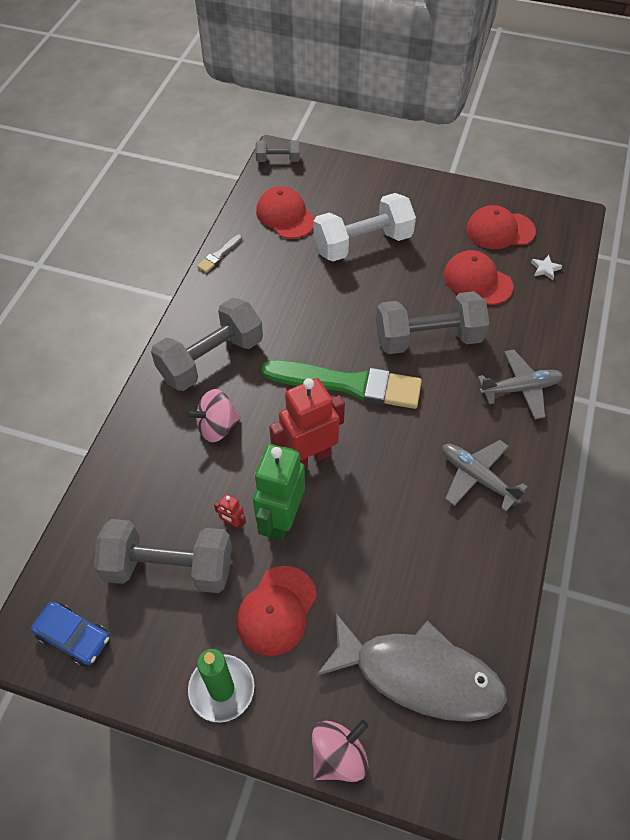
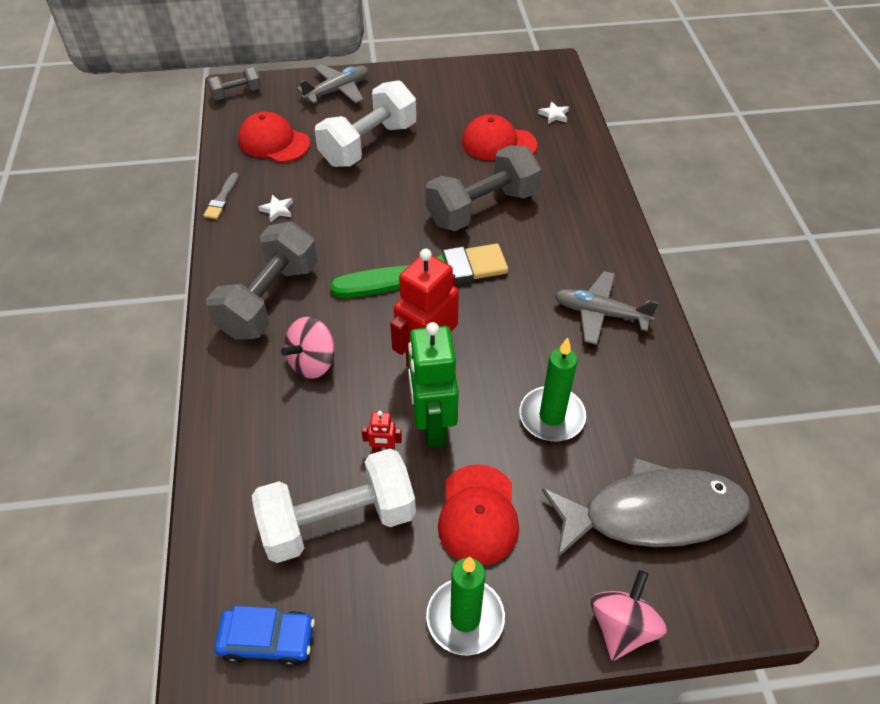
camera: 25 degrees left, 5 degrees down
grey dumbbell [94,519,232,593] -> white dumbbell [252,448,416,563]
red cap [466,205,536,249] -> none
grey plane [478,349,563,420] -> grey plane moved to [297,64,368,104]
none -> white star [258,195,293,222]
none -> green candle [520,338,586,442]

